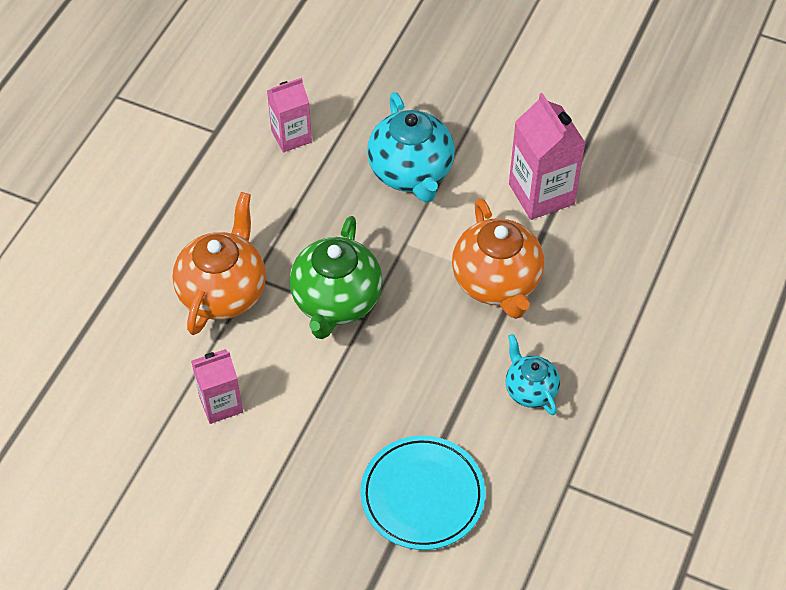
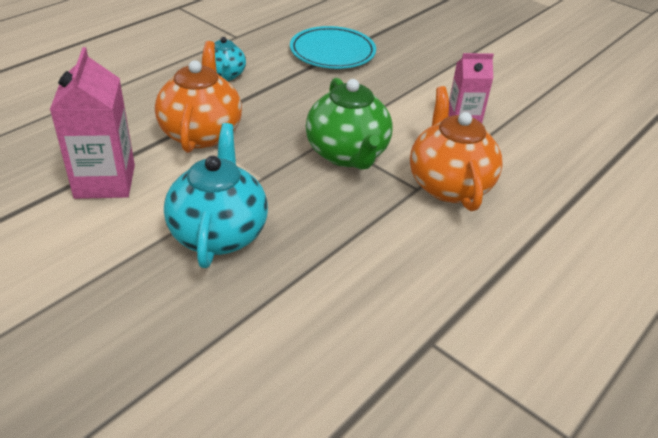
camera: 165 degrees left, 15 degrees down
orange teapot [173,192,266,335] -> orange teapot turned 135 degrees clockwise [410,86,502,211]
pink carton [267,78,312,152] -> none
green teapot [289,216,383,339] -> green teapot turned 135 degrees clockwise [306,78,393,170]

